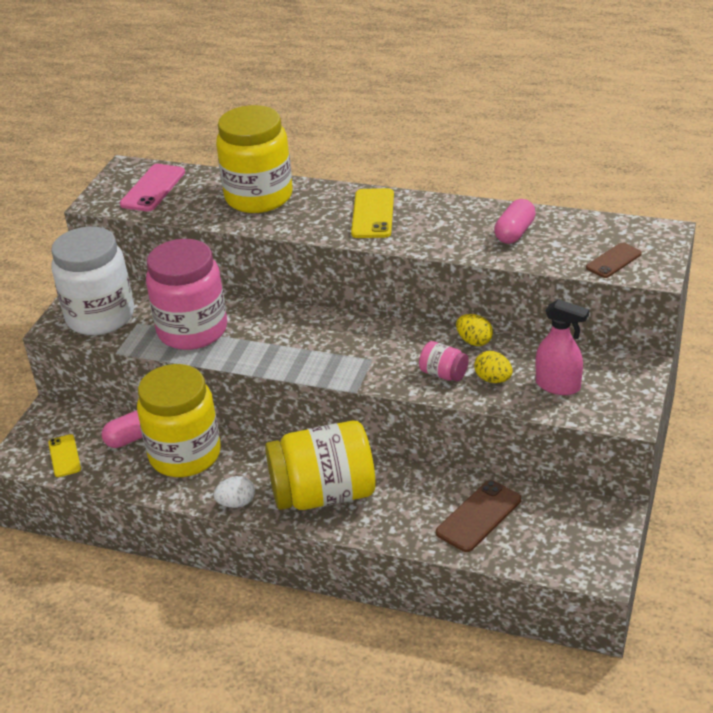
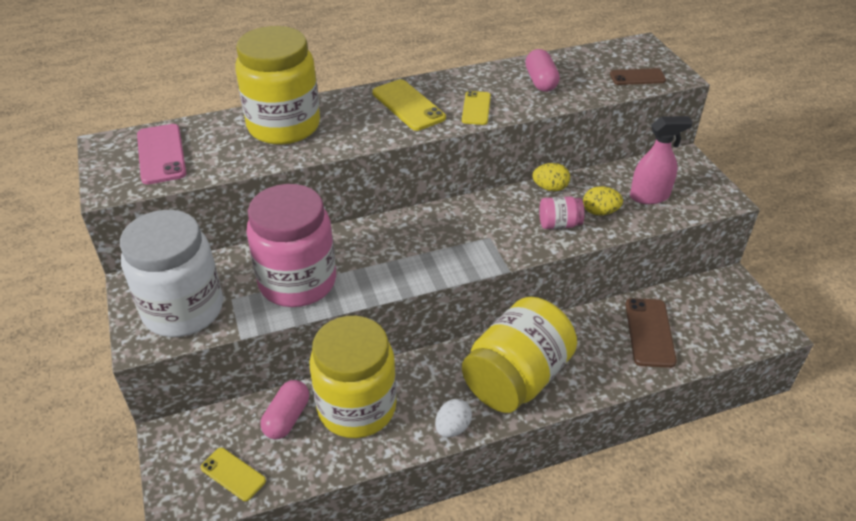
camera: 40 degrees left, 5 degrees up
brown phone [586,242,642,278] -> brown phone turned 75 degrees clockwise [610,68,666,85]
none -> yellow phone [462,91,491,125]

